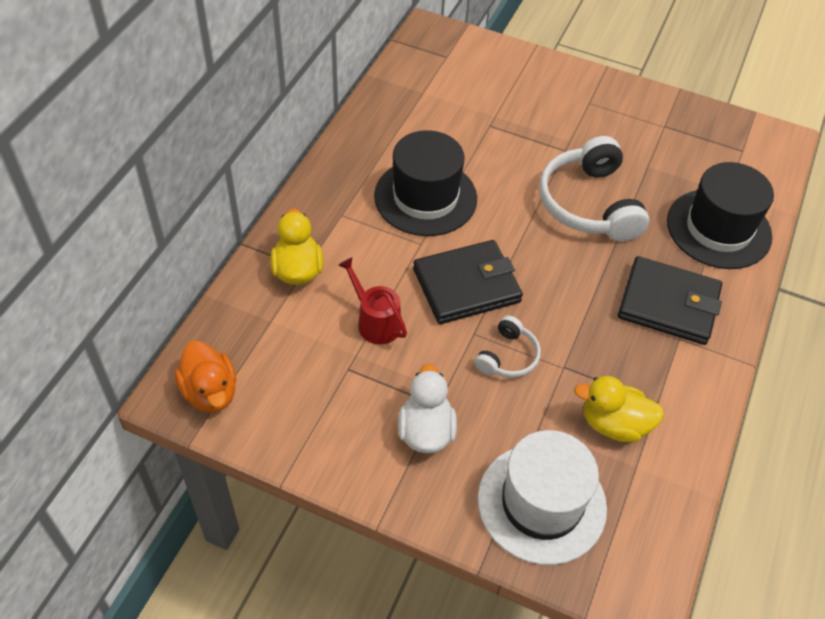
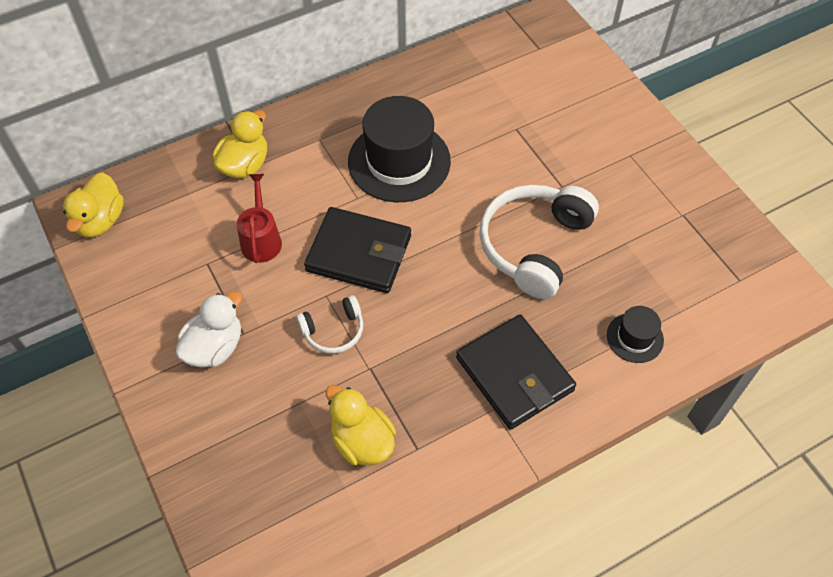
camera: 40 degrees right, 5 degrees up
orange duck [175,341,236,413] -> yellow duck [63,172,124,237]
white hat [478,430,607,565] -> none
black hat [667,162,774,269] -> black hat [607,306,664,363], size x0.49

